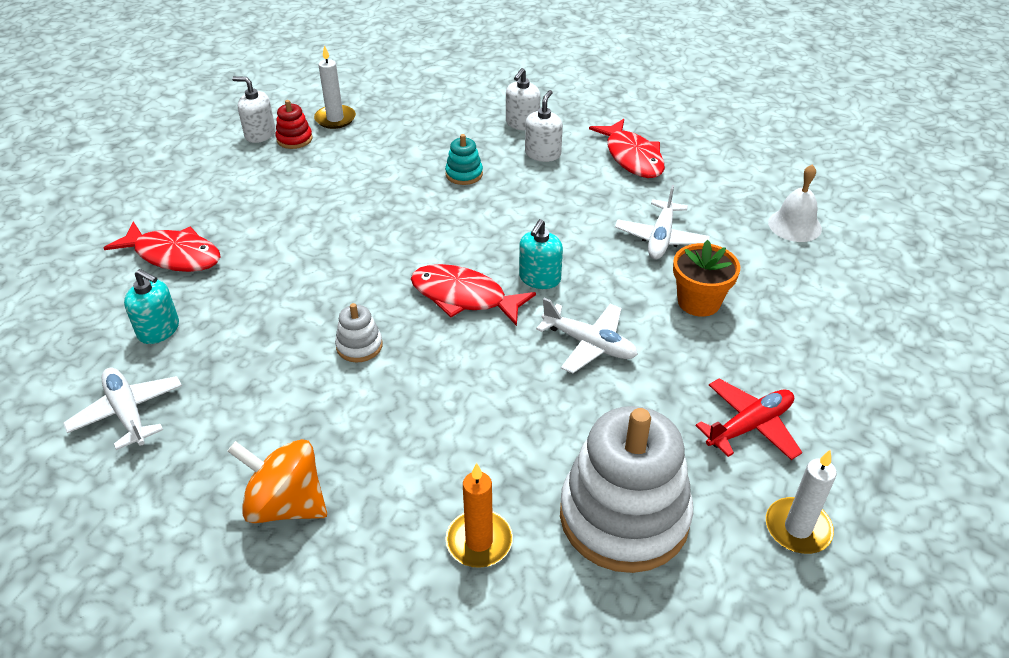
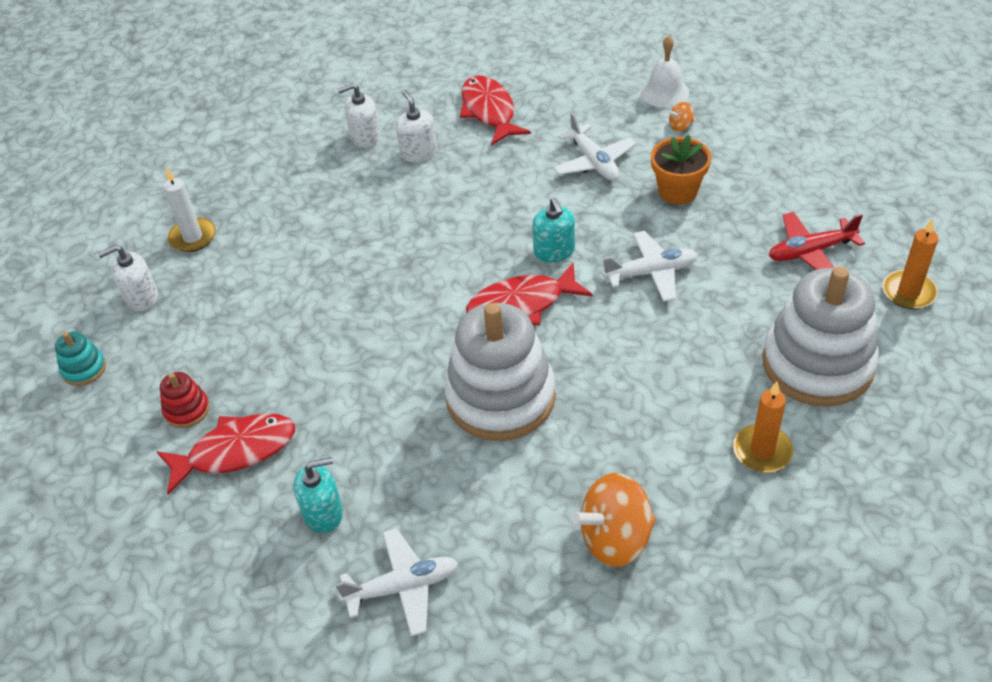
camera: 40 degrees left, 5 degrees up
white plane [63,368,182,450] -> white plane turned 150 degrees clockwise [335,528,458,637]
red stacking toy [275,100,313,149] -> red stacking toy moved to [160,372,210,428]
white stacking toy [335,303,383,362] -> white stacking toy [444,303,556,441], size x2.36
turquoise stacking toy [445,134,483,185] -> turquoise stacking toy moved to [55,332,106,386]
white soap dispenser [506,68,541,131] -> white soap dispenser turned 90 degrees clockwise [337,83,380,148]
red fish [589,119,665,178] -> red fish turned 135 degrees counterclockwise [460,75,531,146]
red plane [695,379,802,460] -> red plane turned 120 degrees counterclockwise [769,212,865,270]
white candle [766,450,837,554] -> orange candle [883,218,938,309]
none -> orange spinning top [668,102,694,132]

